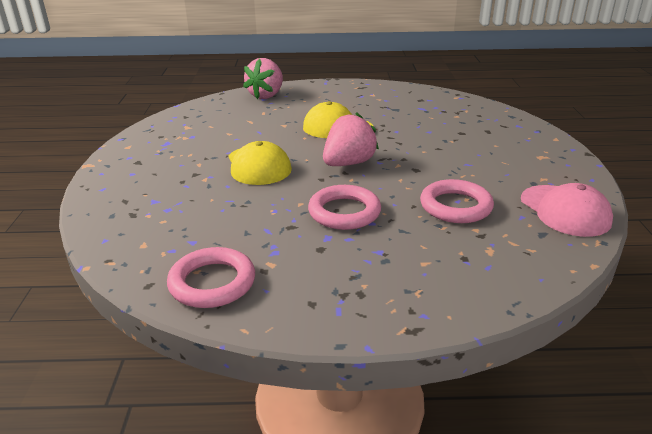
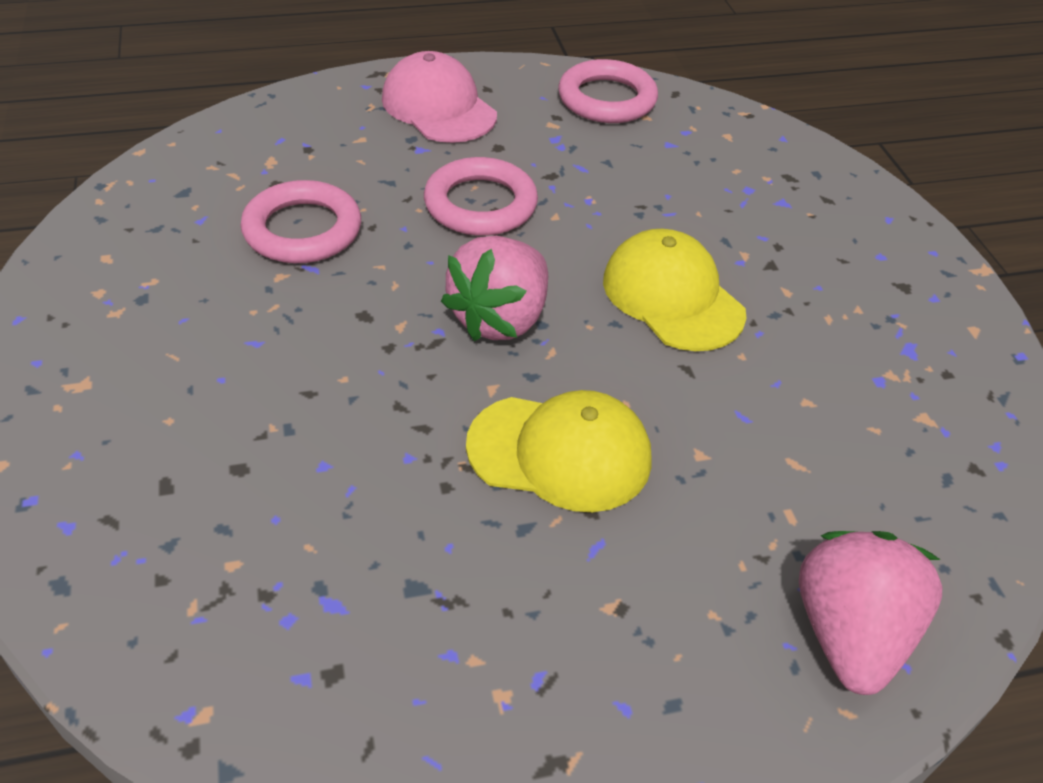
camera: 165 degrees right, 15 degrees up
pink cap [521,183,613,237] -> pink cap moved to [382,51,497,143]

